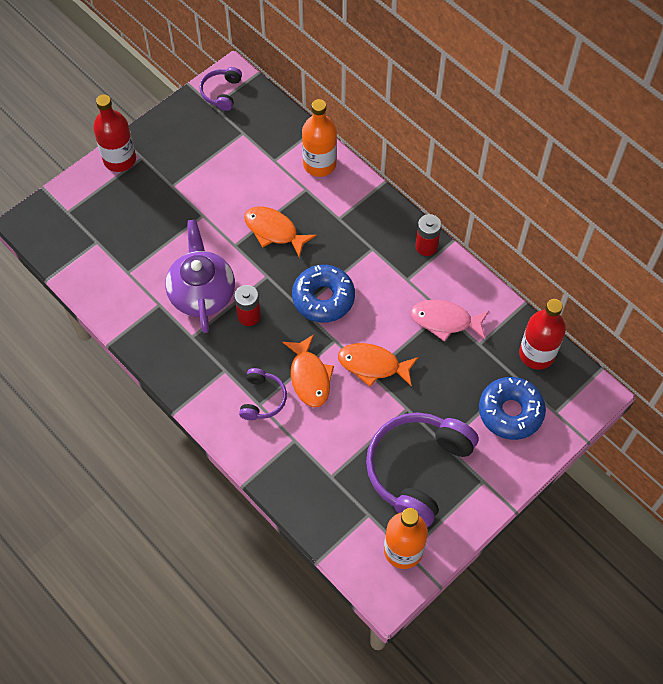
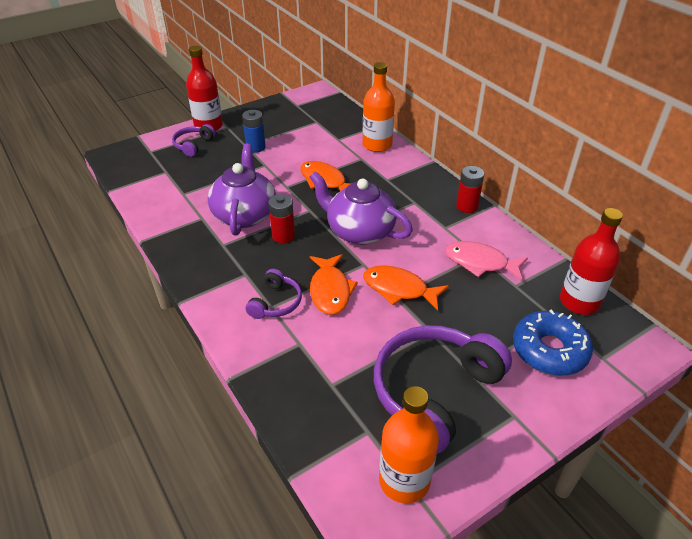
camera: 10 degrees right, 20 degrees down
purple headphones [199,67,242,111] -> purple headphones moved to [172,124,216,157]
blue donut [292,265,355,323] -> purple teapot [310,171,413,245]
none -> blue battery [242,110,266,153]

